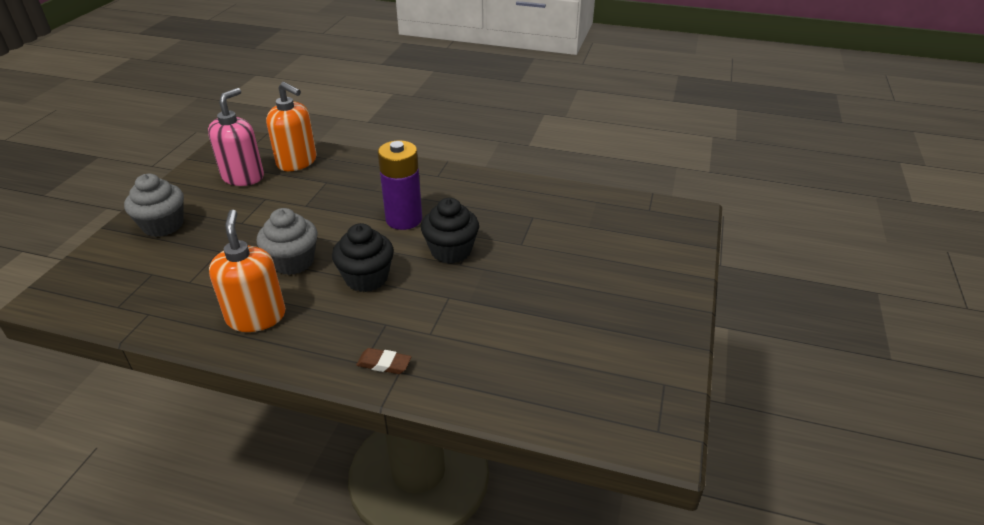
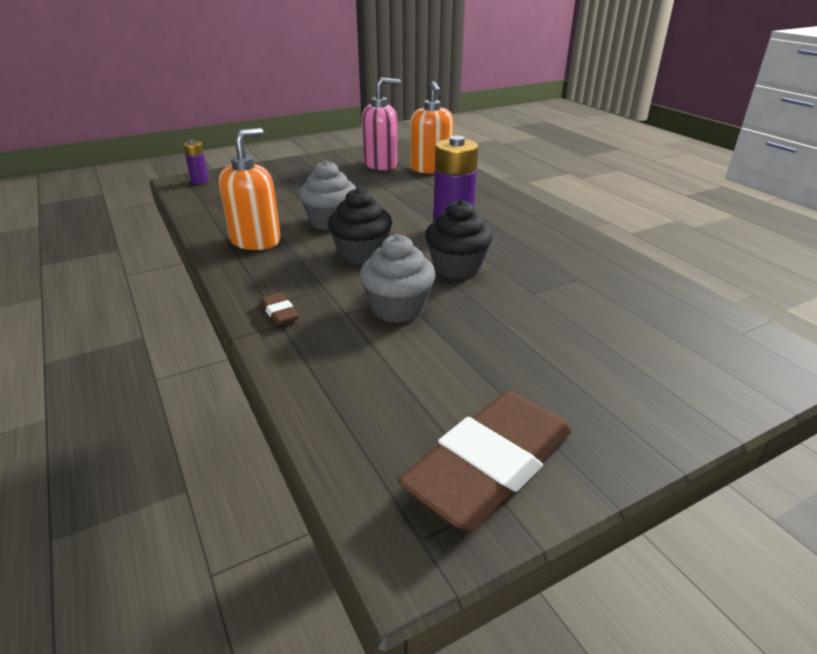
camera: 45 degrees right, 5 degrees down
grey cupcake [124,174,184,237] -> grey cupcake moved to [360,234,436,323]
none -> purple battery [183,140,209,184]
none -> brown eraser [398,391,572,530]

